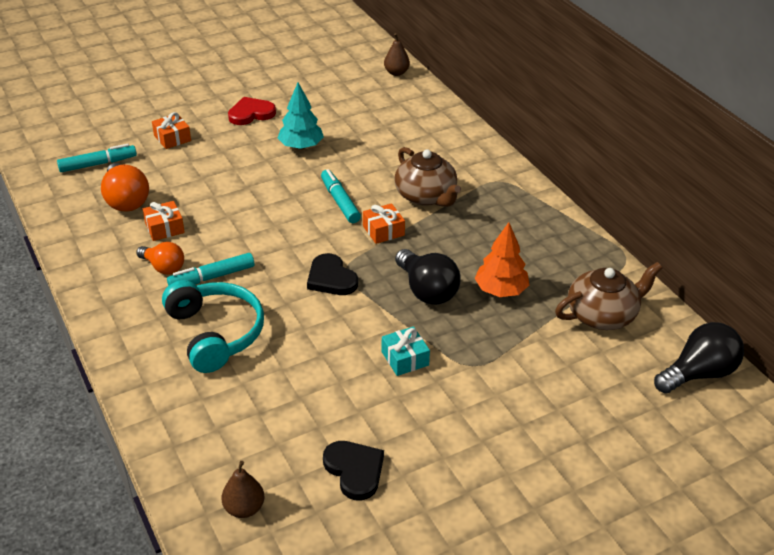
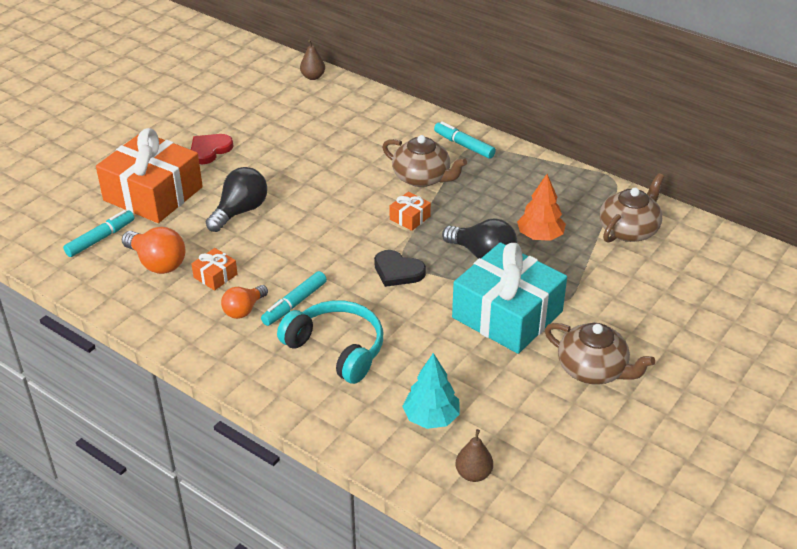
camera: 25 degrees left, 0 degrees up
orange light bulb [136,242,184,275] -> orange light bulb turned 120 degrees clockwise [221,285,268,319]
orange gift [152,112,191,149] -> orange gift [96,128,203,223], size x2.46
turquoise tree [278,83,324,150] -> turquoise tree moved to [402,353,460,429]
turquoise marker [321,169,361,223] -> turquoise marker moved to [434,121,496,159]
black heart [323,441,384,500] -> none
turquoise gift [381,326,430,376] -> turquoise gift [452,242,567,354], size x2.46
black light bulb [654,322,744,394] -> black light bulb moved to [206,167,267,232]
none -> brown teapot [545,323,655,385]

